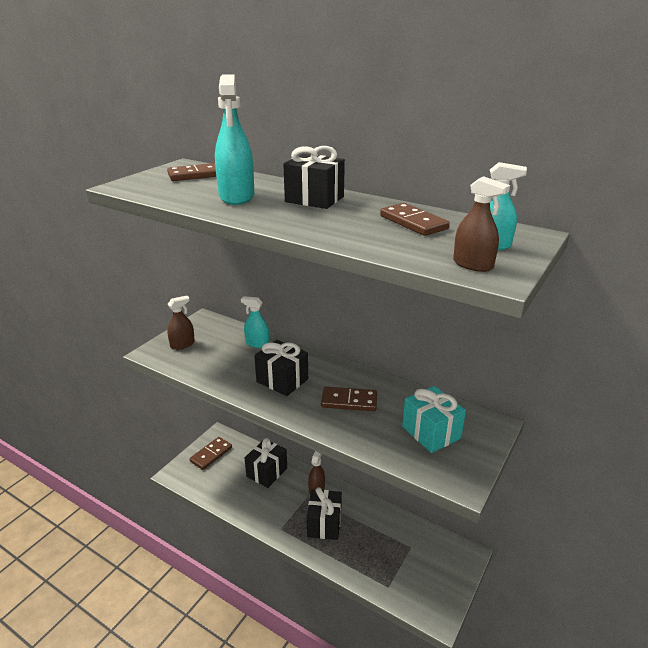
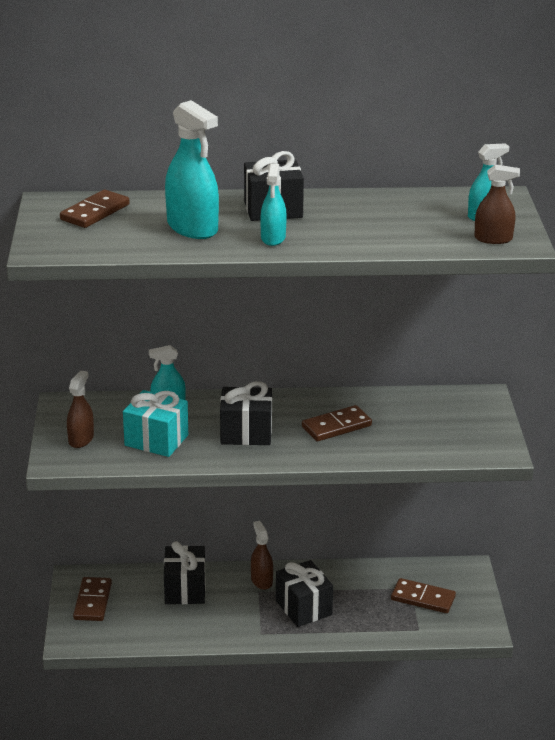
camera: 35 degrees left, 0 degrees up
brown domino [380,203,450,236] -> brown domino moved to [391,578,456,613]
turquoise gift [402,386,466,453] -> turquoise gift moved to [123,390,188,457]
none -> turquoise spray bottle [260,163,287,246]

